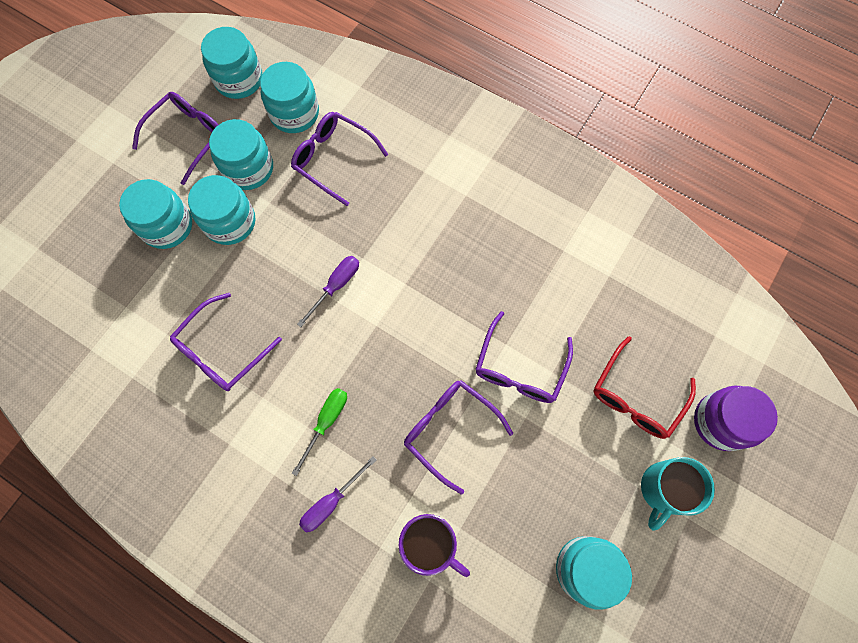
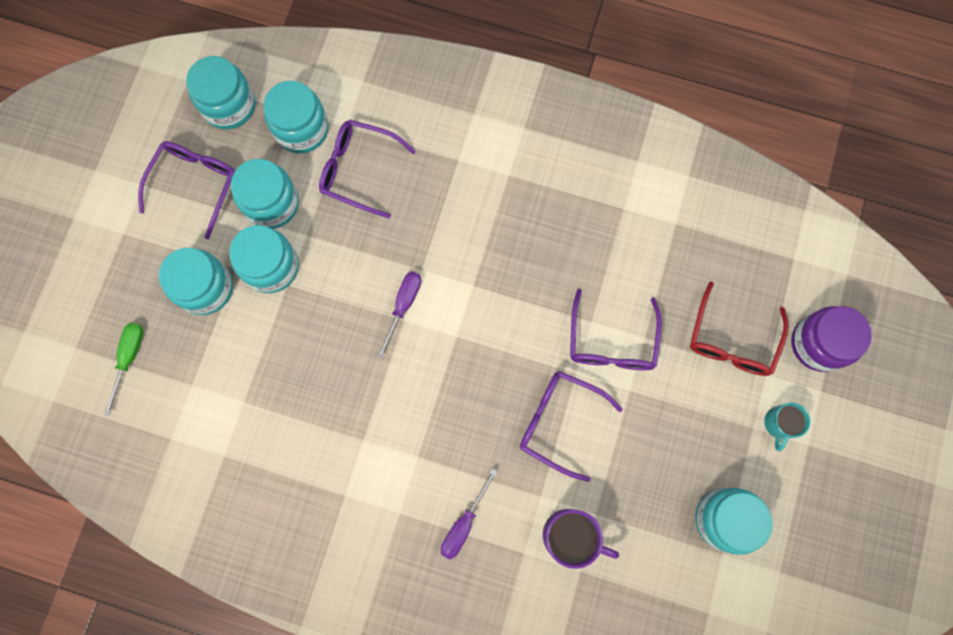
camera: 15 degrees left, 5 degrees up
purple glasses [170,293,282,391] -> none
green screwdriver [292,388,347,476] -> green screwdriver moved to [104,323,144,416]
turquoise mug [641,457,715,531] -> turquoise mug [764,403,811,451], size x0.65

